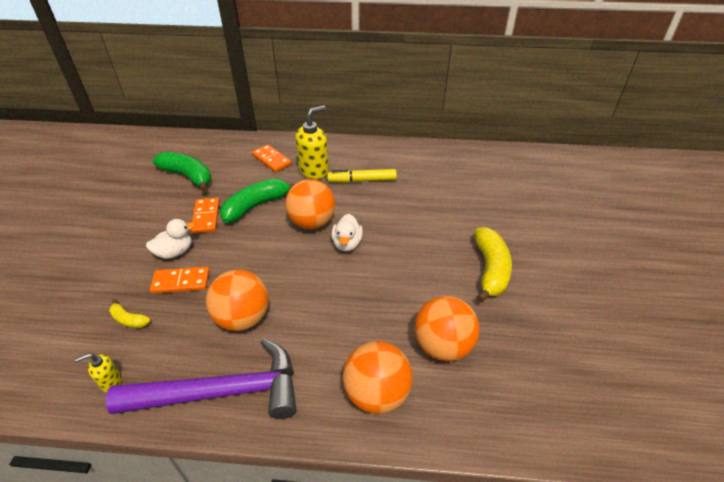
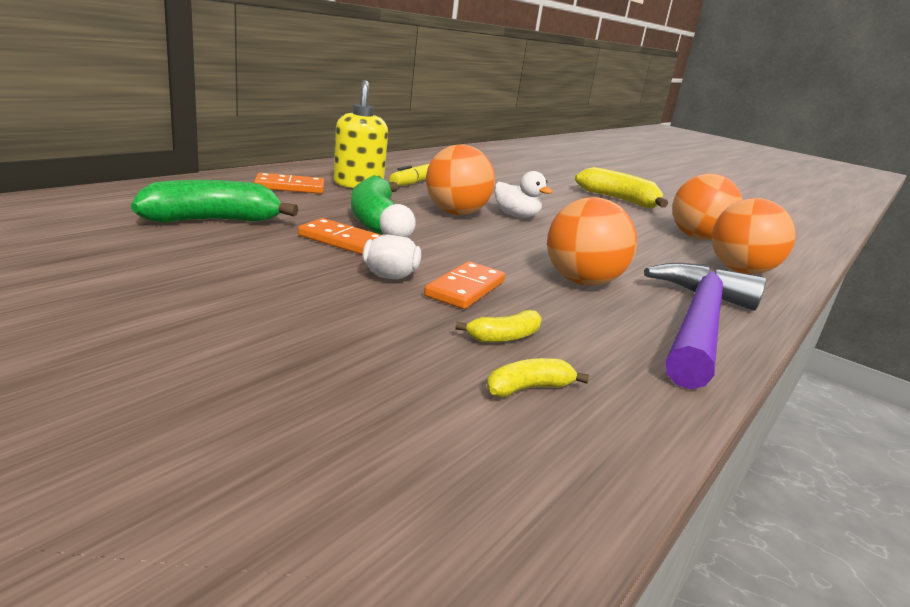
camera: 60 degrees left, 20 degrees down
yellow soap dispenser [75,353,122,393] -> none
none -> yellow banana [486,358,589,397]

